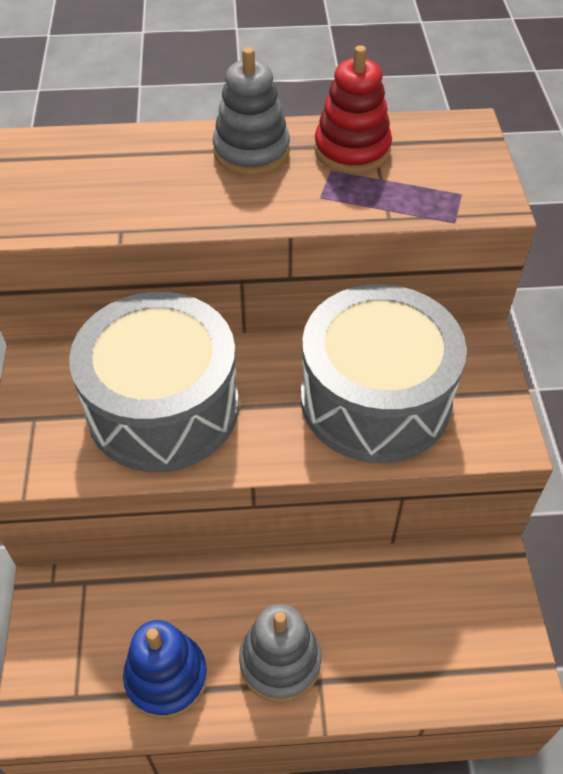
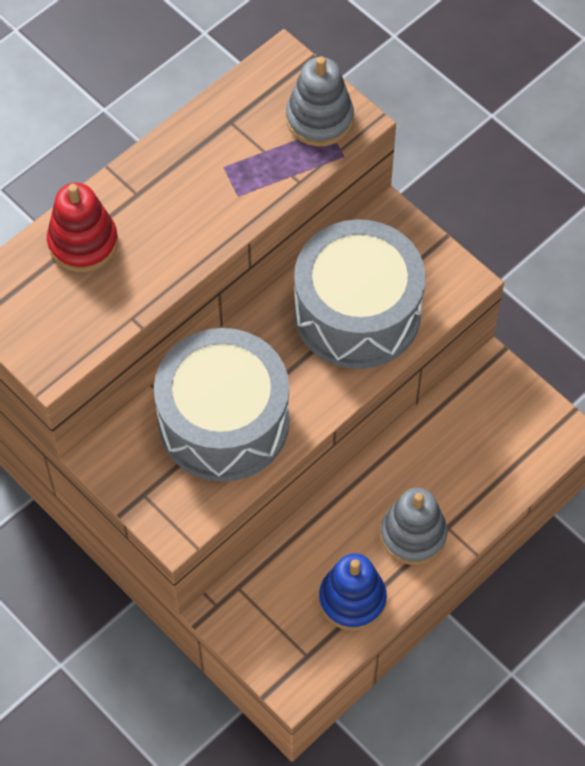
camera: 40 degrees left, 10 degrees up
grey stacking toy [213,47,290,176] -> grey stacking toy moved to [286,56,354,146]
red stacking toy [314,46,392,174] -> red stacking toy moved to [47,183,118,272]

